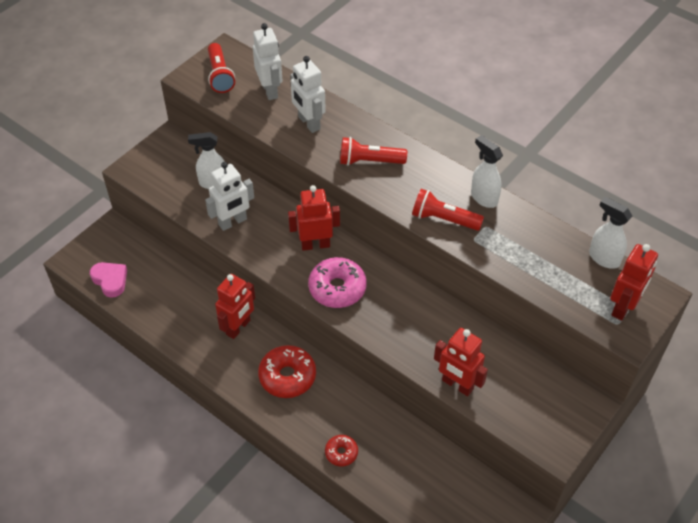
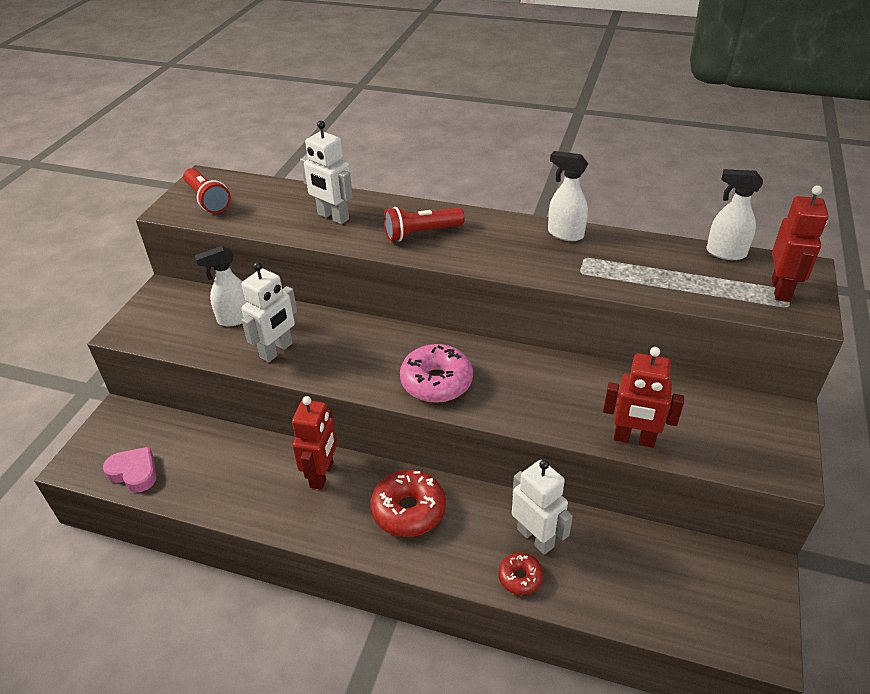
camera: 20 degrees left, 10 degrees down
white robot [253,23,283,100] -> white robot moved to [512,460,573,555]
red robot [288,185,340,251] -> none
red flashlight [412,189,484,231] -> none

